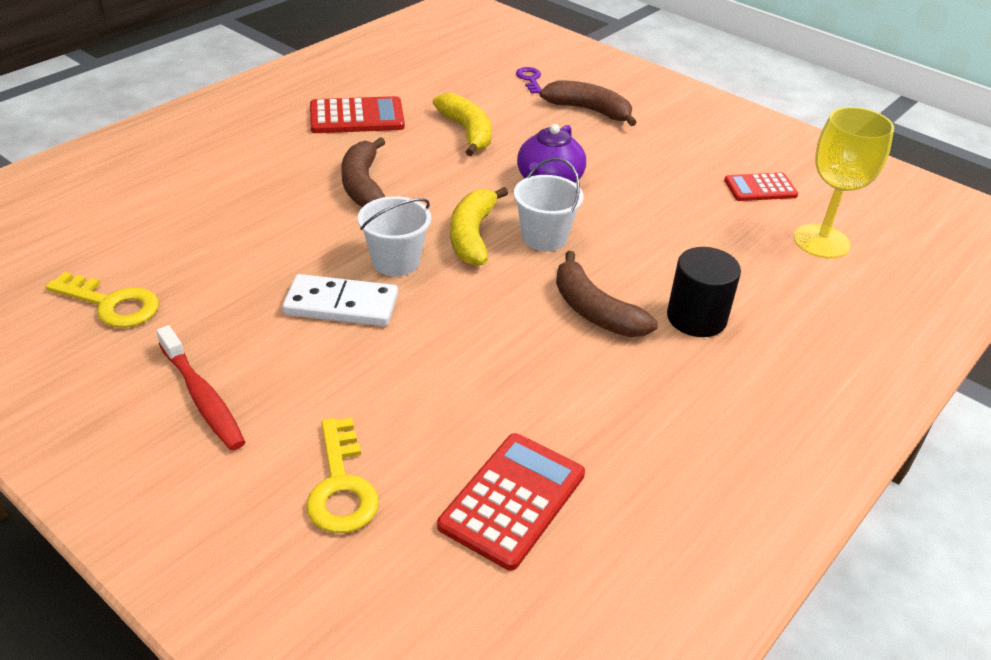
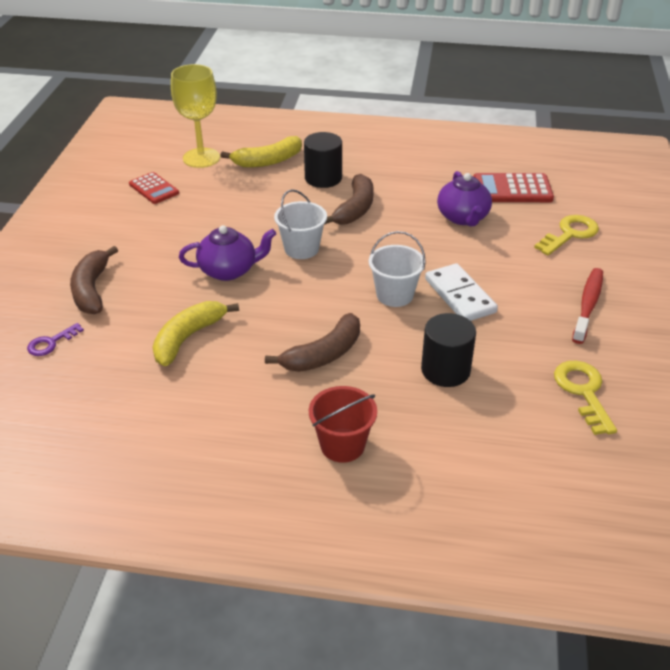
camera: 120 degrees left, 0 degrees up
red calculator [310,96,405,133] -> none
yellow banana [450,187,508,266] -> yellow banana moved to [221,136,302,168]
none -> red bucket [309,386,377,463]
none -> black cylinder [421,313,476,387]
none -> purple teapot [437,171,492,226]

